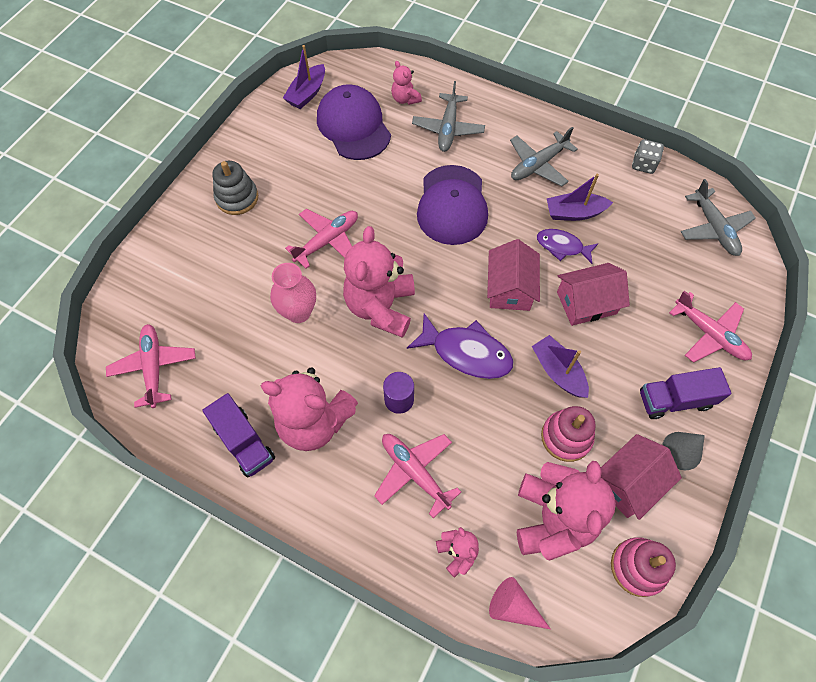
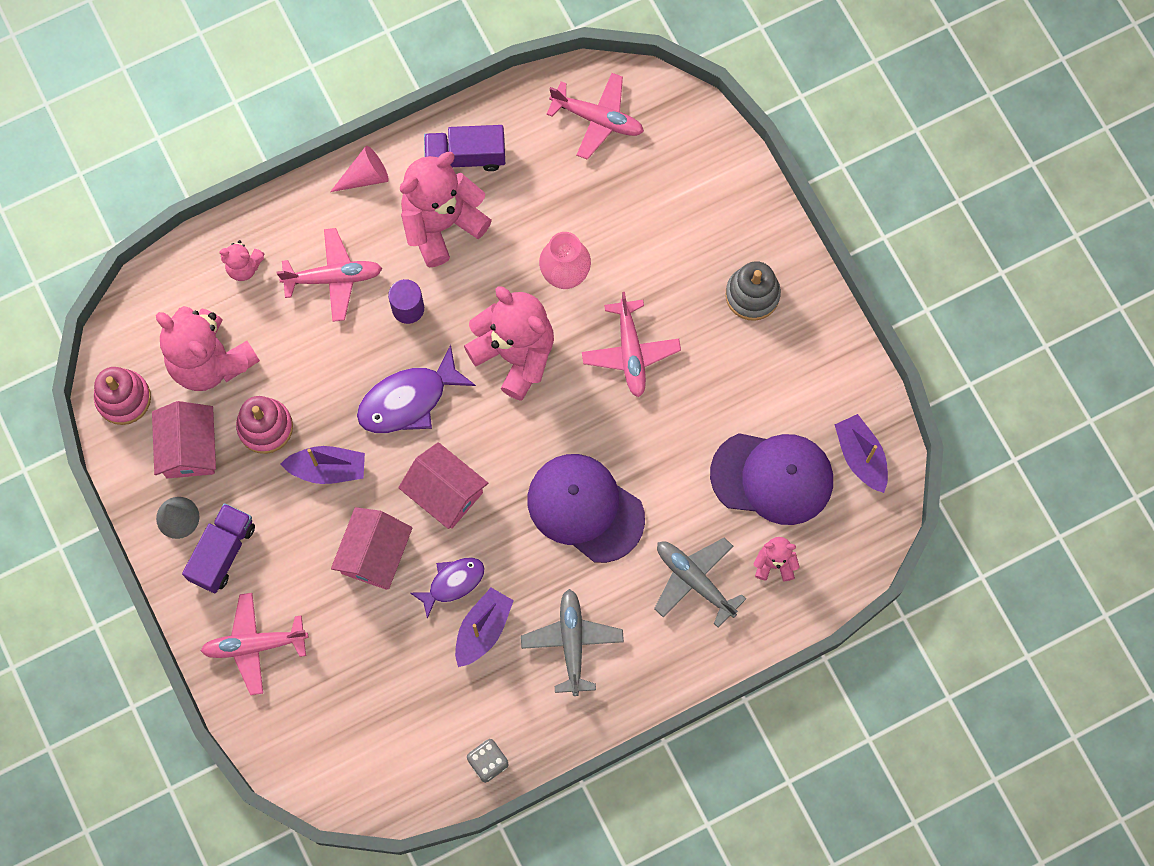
camera: 125 degrees right, 10 degrees up
pink cone [489,577,551,629] -> pink cone moved to [330,146,389,192]
grey plane [681,179,756,256] -> none

